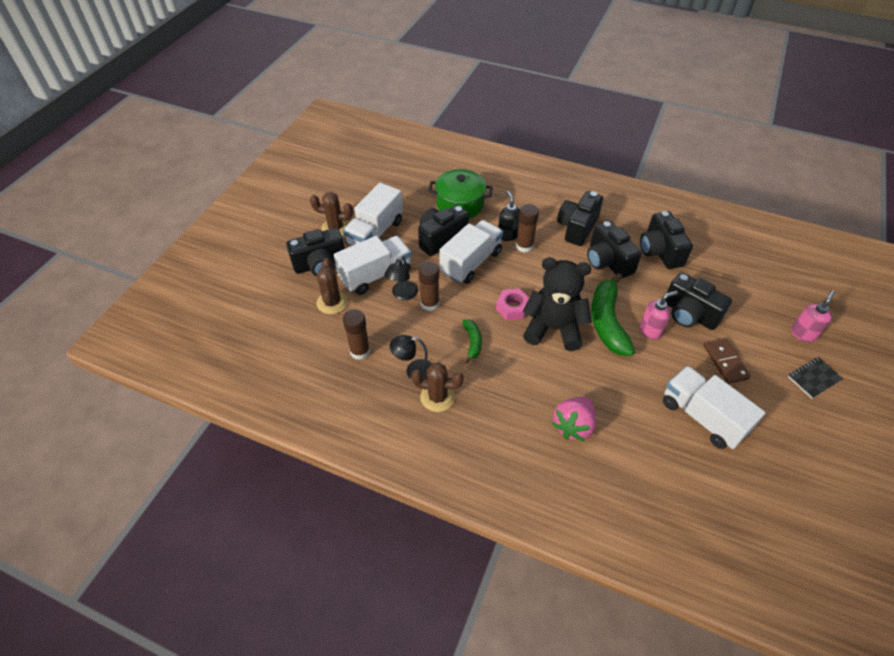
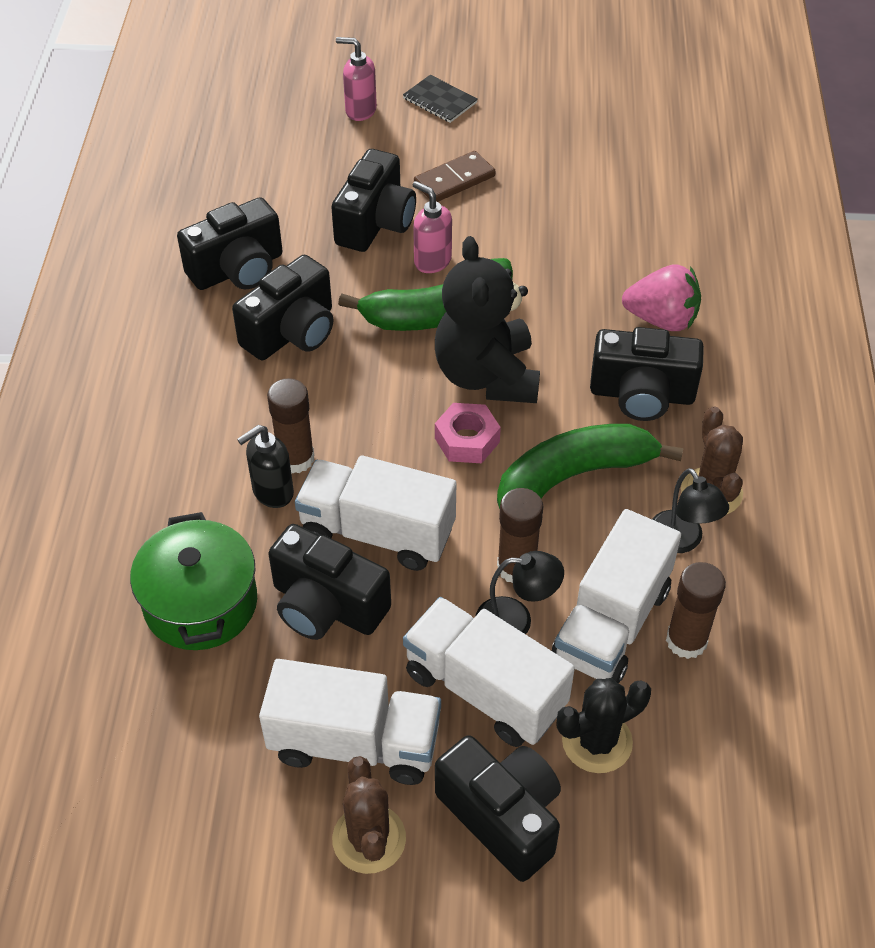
camera: 110 degrees left, 0 degrees up
brown cactus [317,258,348,314] -> black cactus [557,678,651,773]
green banana [462,320,482,363] -> green banana [497,424,684,509], size x2.00
black camera [557,191,603,246] -> black camera moved to [590,327,704,421]
white truck [663,366,766,449] -> white truck moved to [552,509,681,684]

